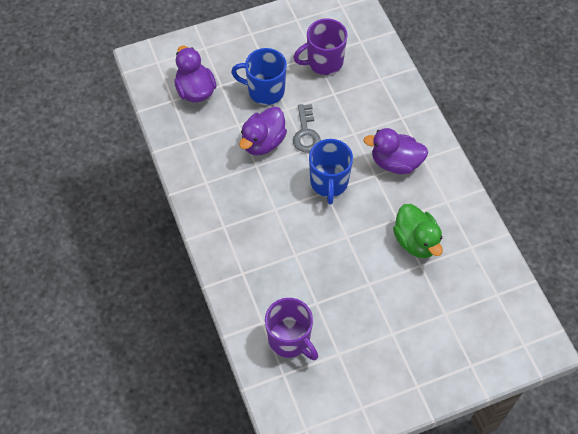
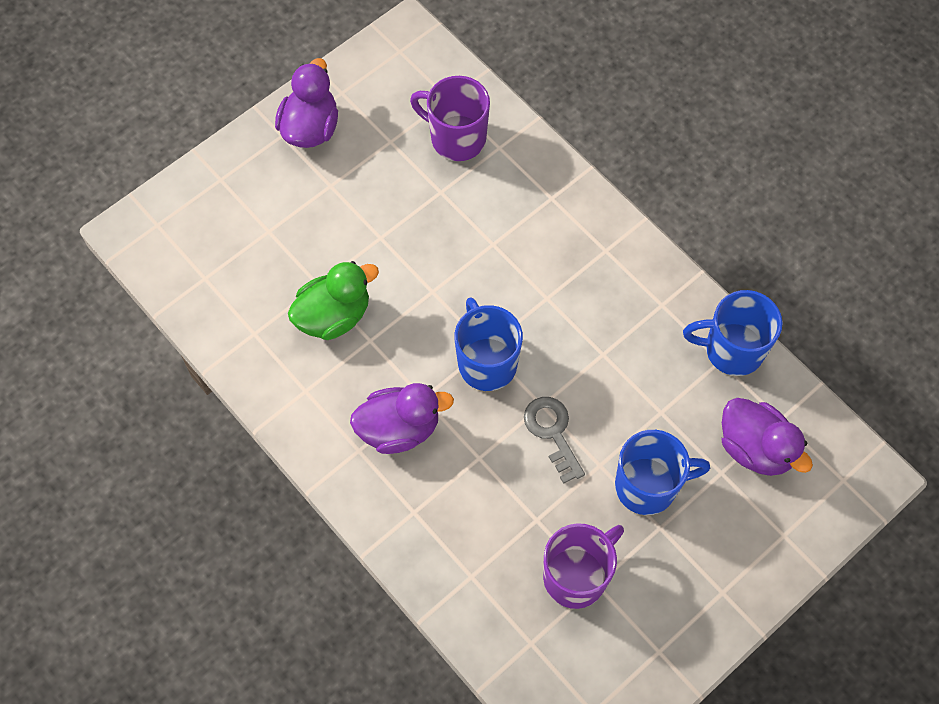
camera: 160 degrees right, 5 degrees up
purple duck [239,107,287,155] -> purple duck moved to [275,58,338,148]
green duck [393,204,443,258] -> green duck turned 105 degrees clockwise [288,261,379,340]
none -> blue mug [683,290,782,376]

